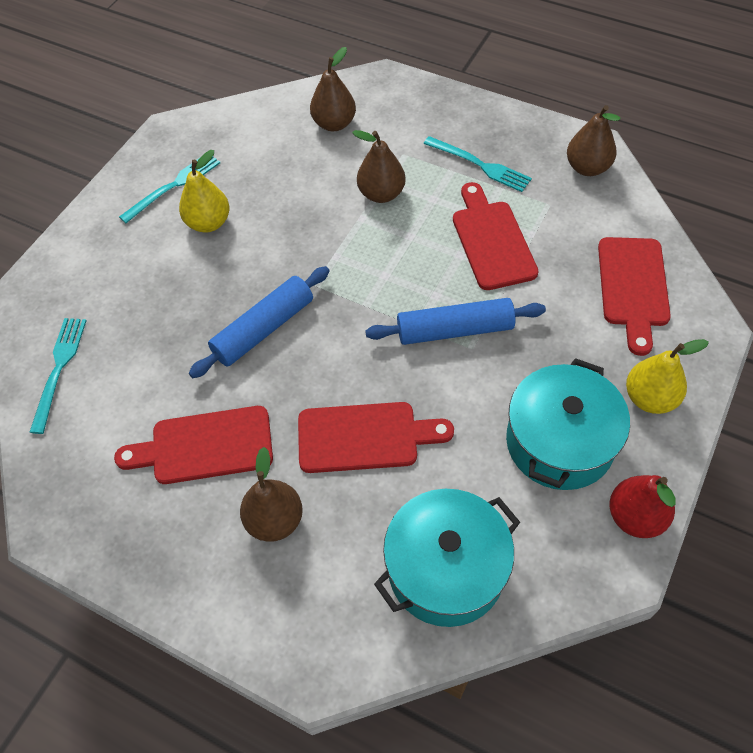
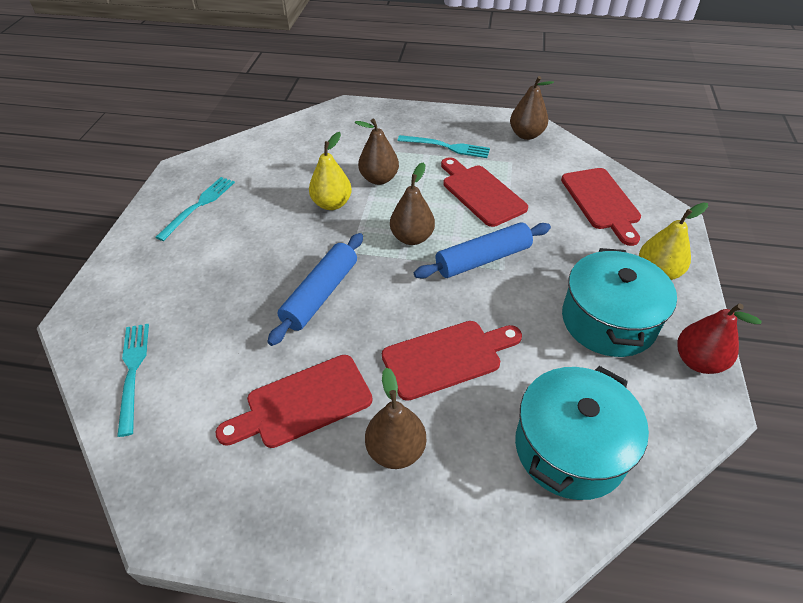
camera: 20 degrees left, 10 degrees down
yellow pear [179,150,229,232] -> yellow pear moved to [309,132,352,210]
brown pear [310,47,356,131] -> brown pear moved to [390,162,435,245]

